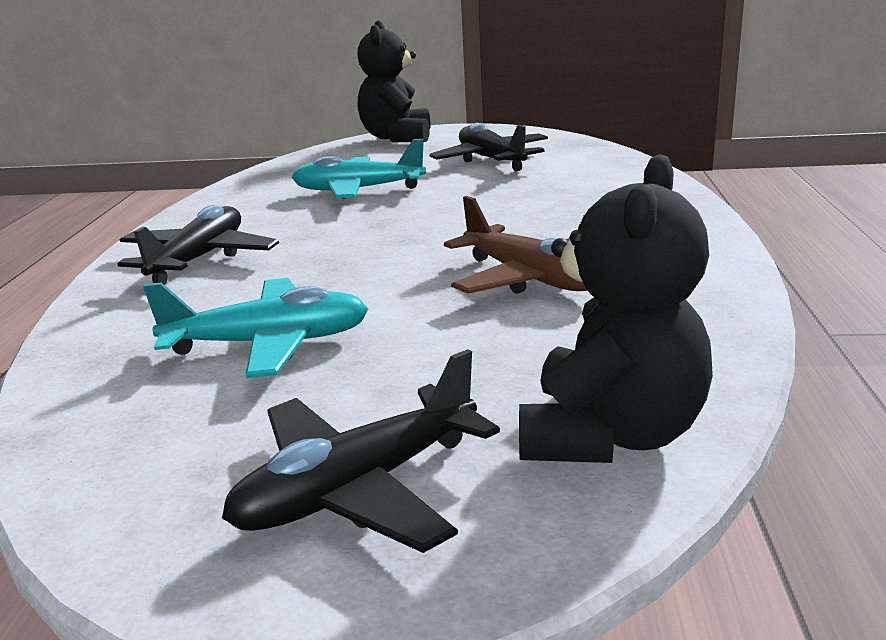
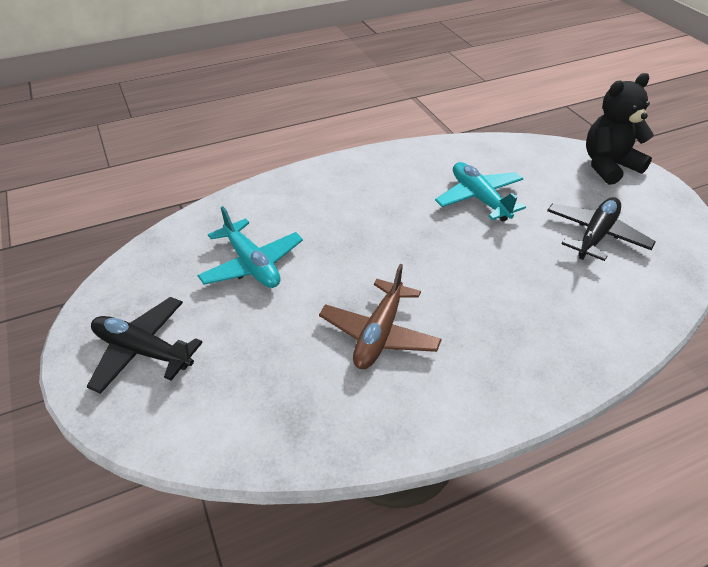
camera: 60 degrees right, 20 degrees up
black plane [117,205,279,285] -> none
black teddy bear [519,154,713,463] -> none

